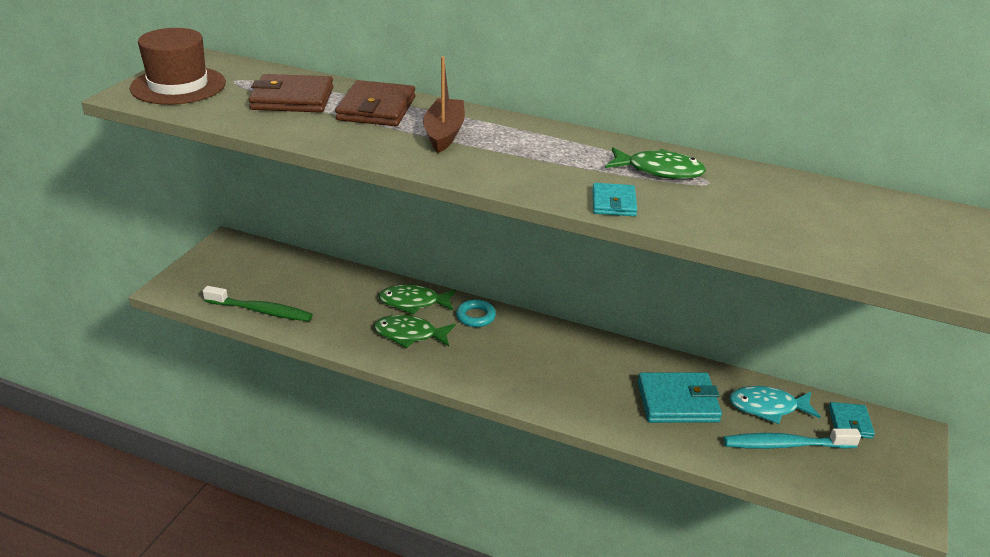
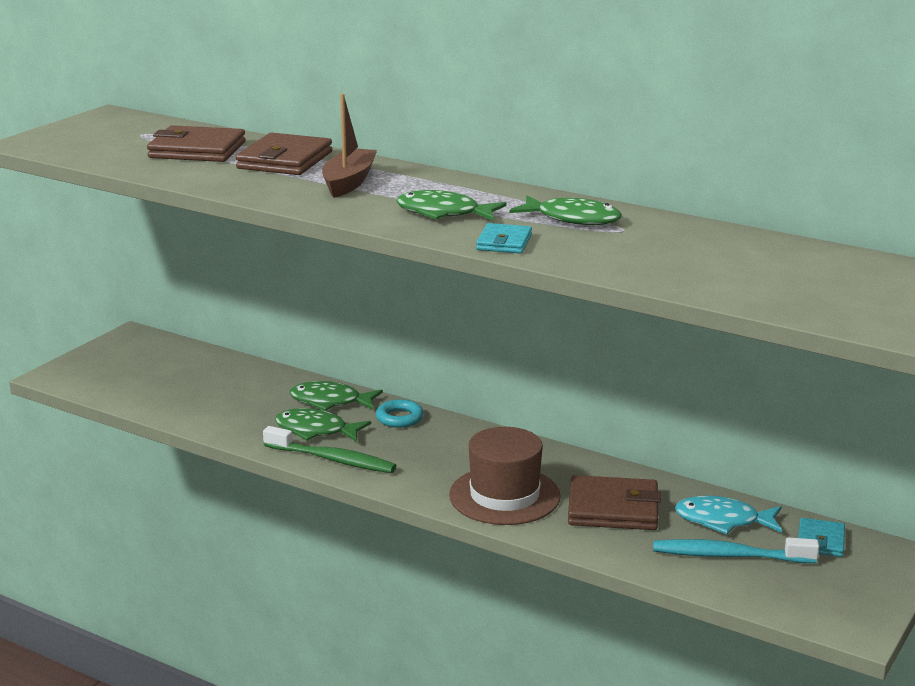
camera: 10 degrees right, 10 degrees down
brown hat [130,28,226,105] -> brown hat moved to [449,427,561,525]
green toothbrush [203,286,313,321] -> green toothbrush moved to [263,426,396,473]
turquoise wallet [638,373,722,423] -> brown wallet [568,475,661,530]
none -> green fish [396,190,507,221]

